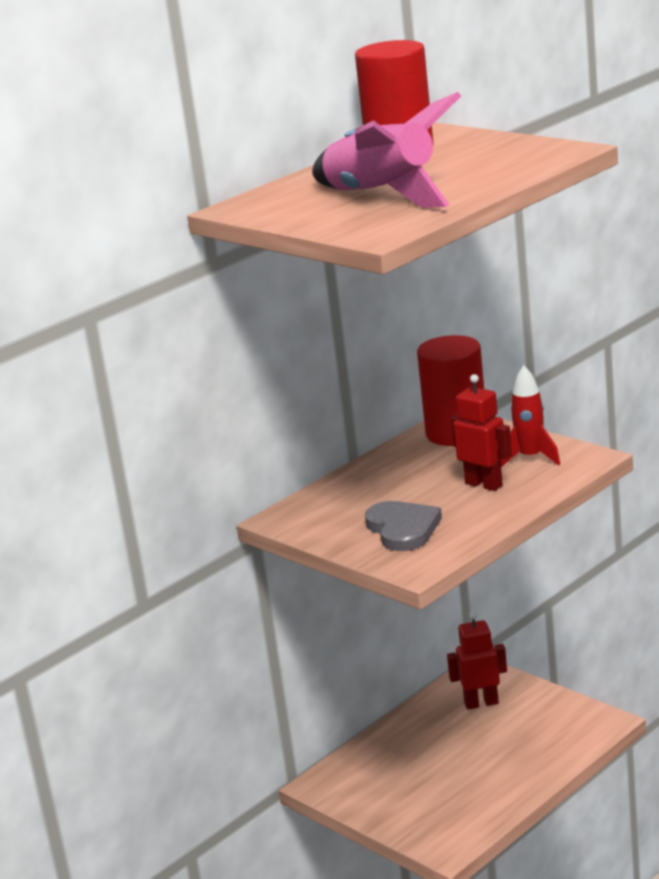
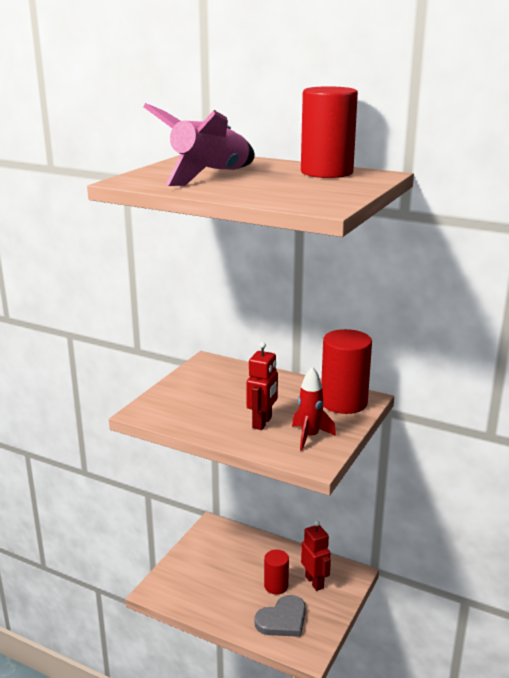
camera: 70 degrees right, 0 degrees up
grey heart [365,501,442,551] -> grey heart moved to [254,595,306,637]
none -> red cylinder [264,550,289,594]

